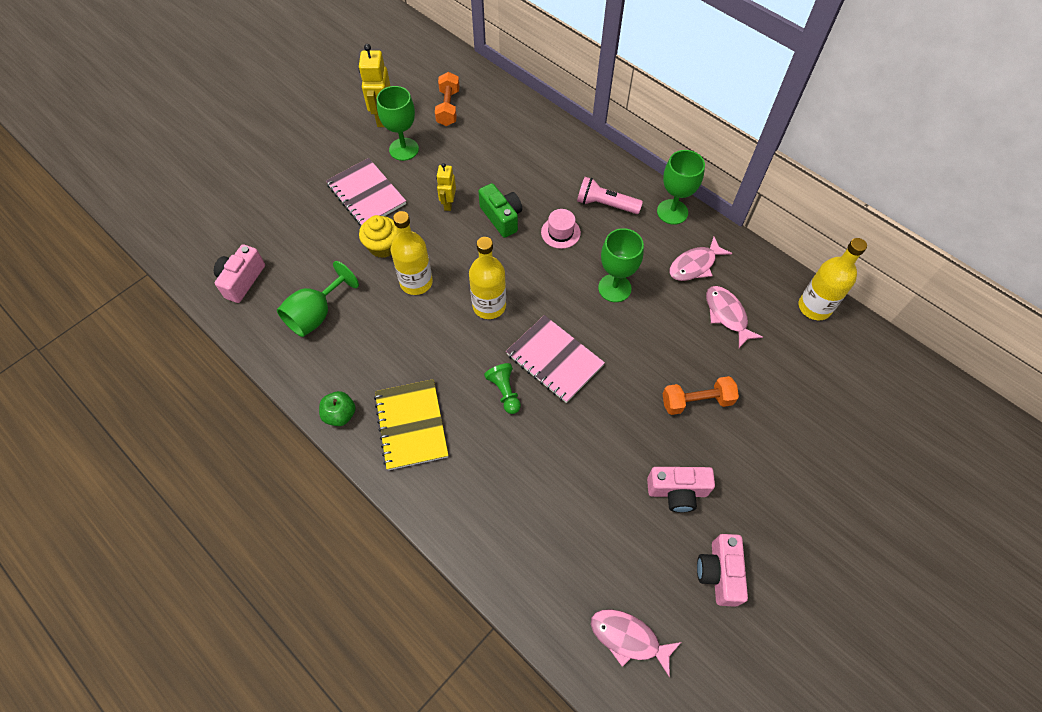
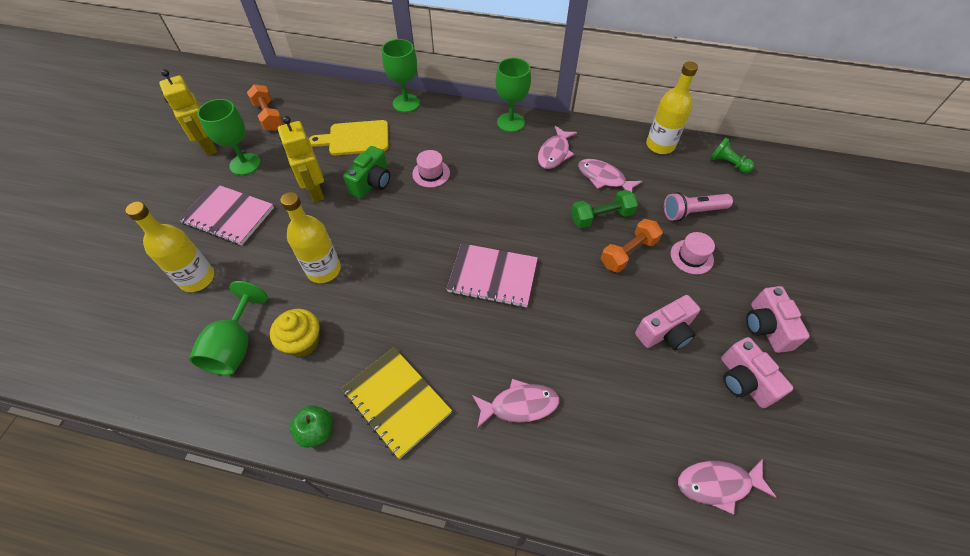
camera: 30 degrees left, 5 degrees down
pink camera [214,244,265,303] -> pink camera moved to [746,286,810,353]
yellow cupcake [359,215,398,258] -> yellow cupcake moved to [270,309,319,357]
yellow robot [436,163,456,211] -> yellow robot [278,116,324,202], size x1.61
yellow bottle [469,237,506,319] -> yellow bottle moved to [125,202,214,292]
green camera [478,183,522,238] -> green camera turned 90 degrees clockwise [343,146,390,198]
green pawn [484,363,521,414] -> green pawn moved to [710,137,754,173]
pink flashlight [577,177,643,214] -> pink flashlight moved to [664,192,733,221]
green goblet [598,228,644,302] -> green goblet moved to [382,39,420,112]
none -> yellow cutting board [309,120,389,155]
none -> pink fish [472,379,560,428]
none -> green dumbbell [571,190,638,228]
none -> pink hat [671,232,715,274]

